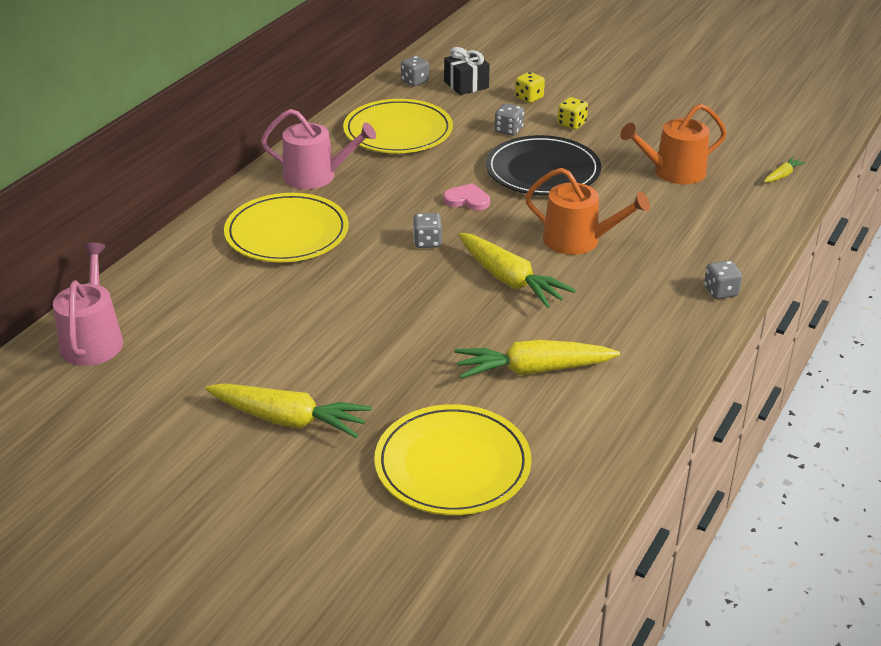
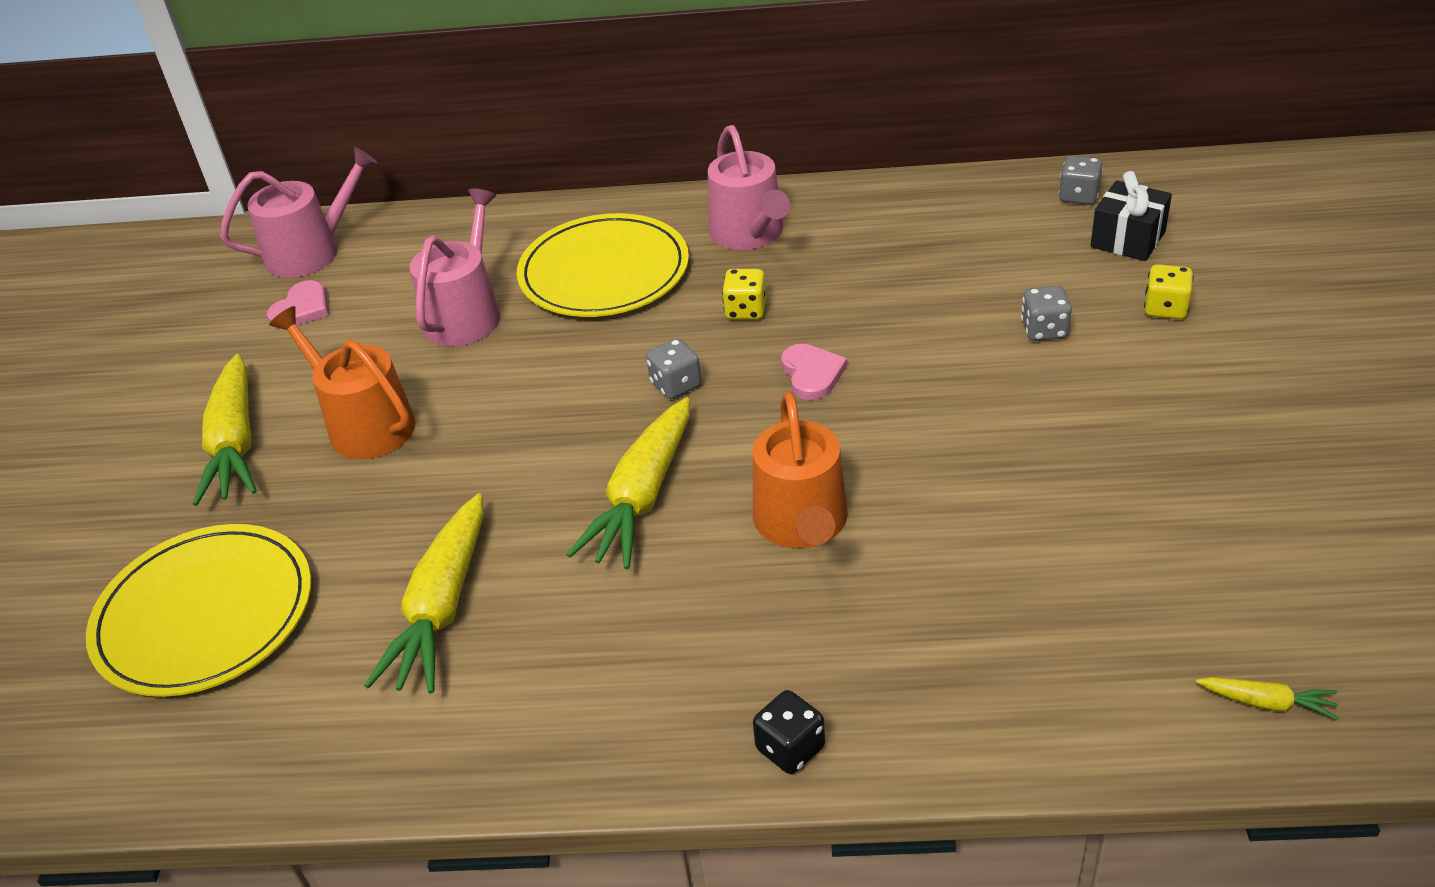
camera: 65 degrees right, 5 degrees up
yellow plate [343,99,453,153] -> none
yellow carrot [455,340,620,379] -> yellow carrot turned 135 degrees counterclockwise [364,493,484,694]
black plate [486,135,601,196] -> none
yellow dice [557,97,588,129] -> yellow dice moved to [722,269,766,319]
orange watering can [620,103,727,184] -> orange watering can moved to [269,306,416,459]
grey dice [704,260,742,299] -> black dice [753,690,825,774]
none -> pink heart [267,280,328,329]
none -> pink watering can [410,189,501,346]

